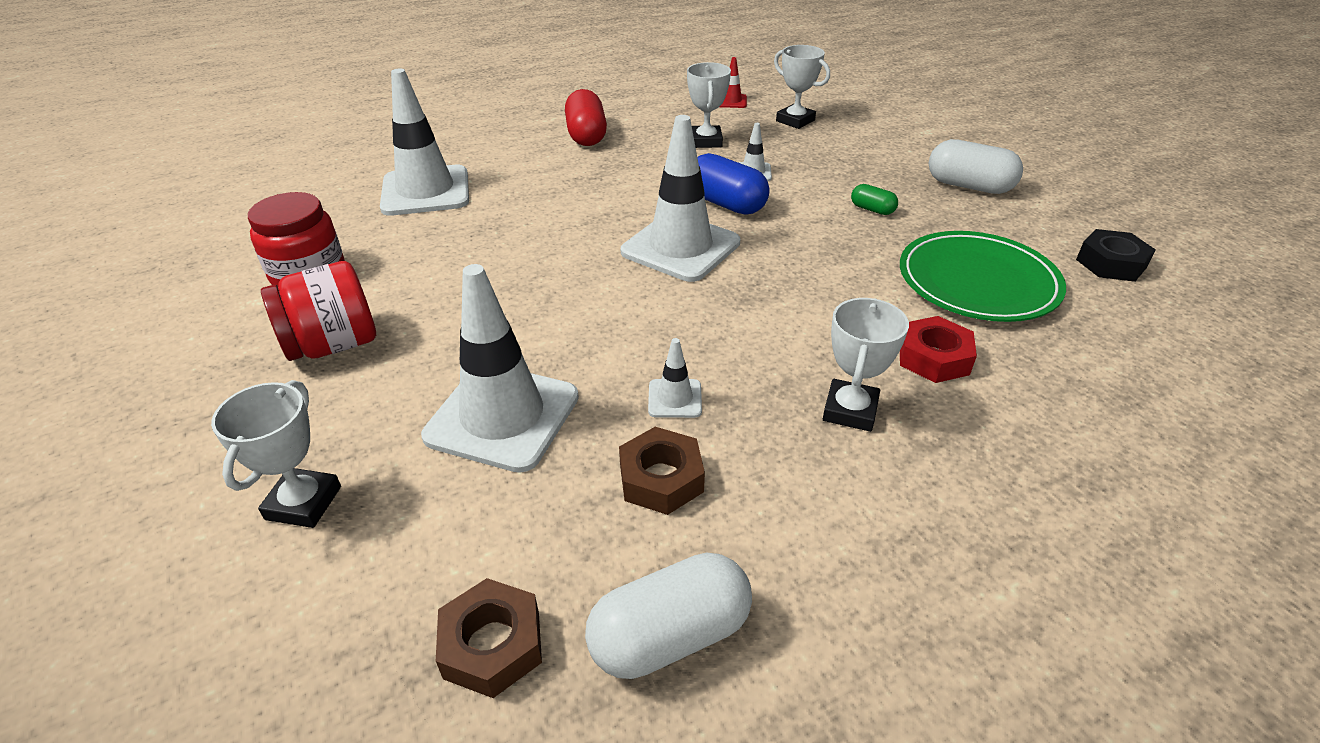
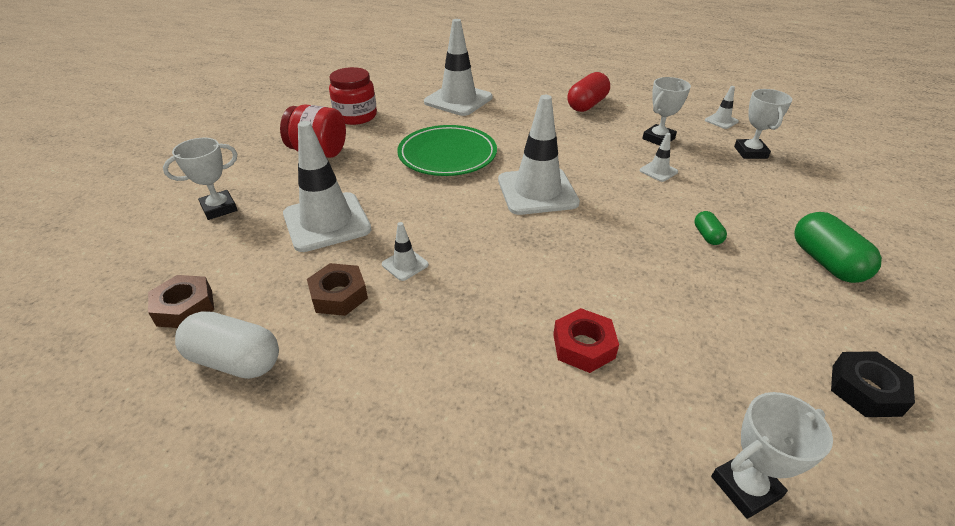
camera: 45 degrees right, 0 degrees up
blue capsule [697,153,770,215] -> none
red traffic cone [720,57,747,108] -> white traffic cone [705,86,739,129]
white trophy [823,298,909,432] -> white trophy moved to [711,392,833,519]
green plate [900,231,1066,322] -> green plate moved to [397,125,497,176]
white capsule [929,139,1023,194] -> green capsule [794,212,882,283]

